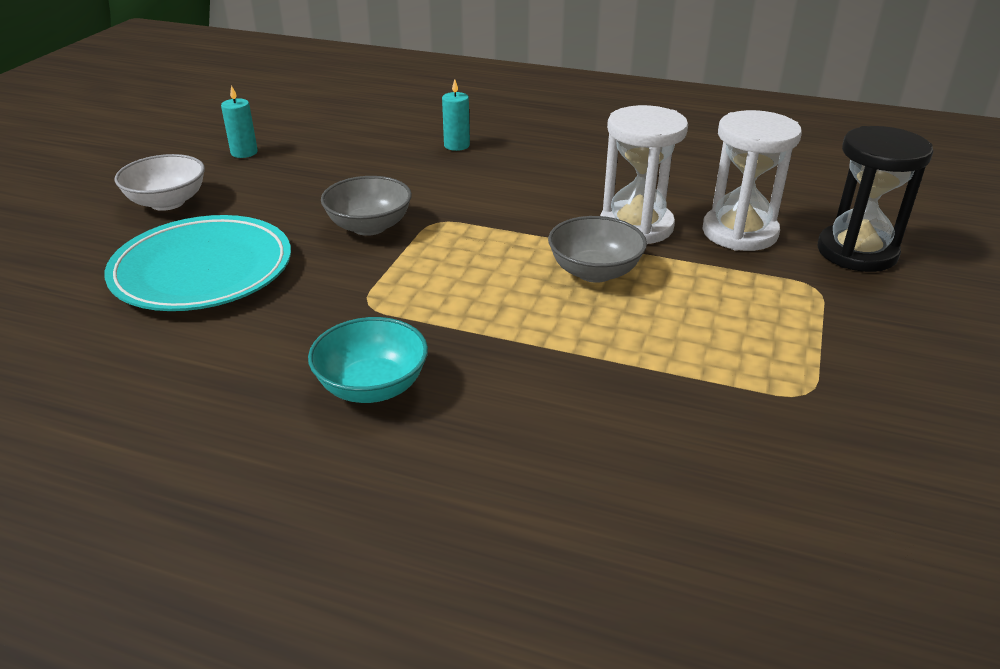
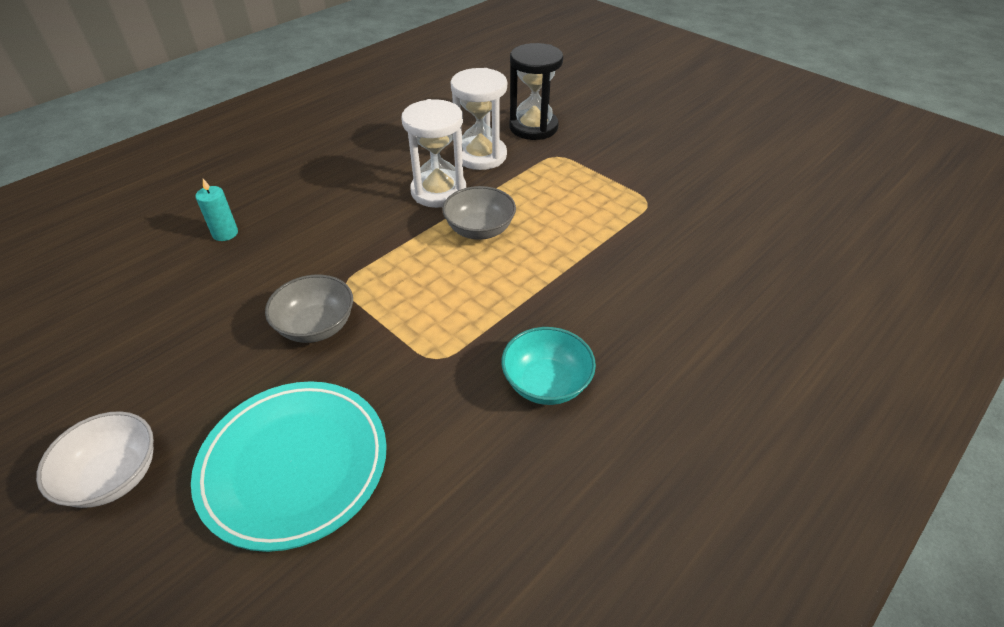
camera: 65 degrees left, 10 degrees up
turquoise candle [221,85,258,158] -> none

